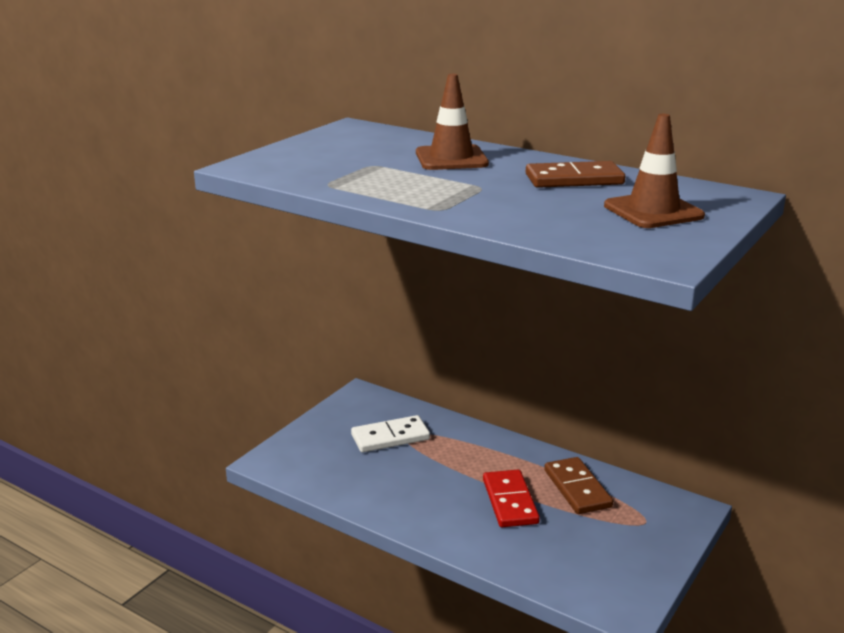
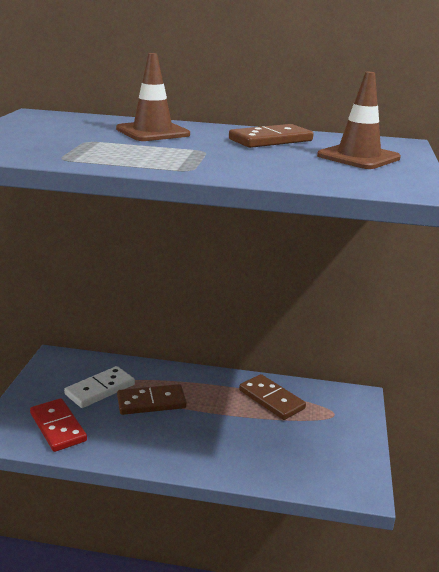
camera: 25 degrees left, 0 degrees up
red domino [483,470,540,527] -> red domino moved to [30,398,87,452]
none -> brown domino [117,384,186,415]

